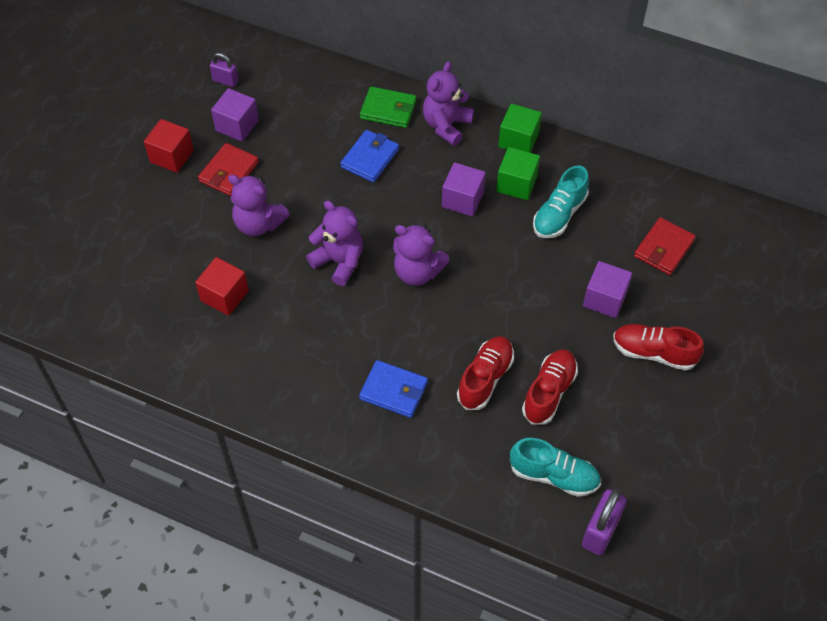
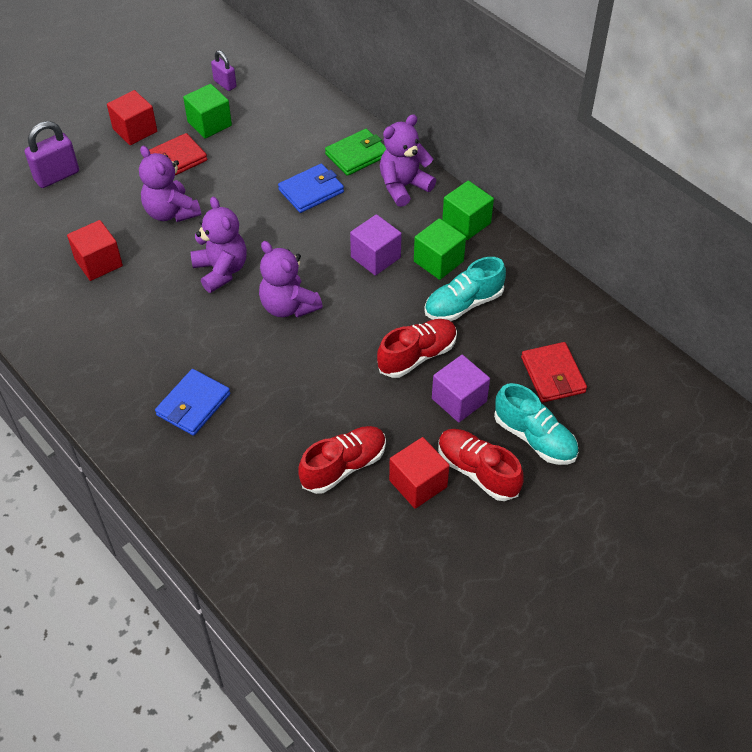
camera: 25 degrees right, 5 degrees down
purple cube [211,88,259,142] -> green cube [183,84,232,138]
blue wallet [359,360,428,418] -> blue wallet turned 75 degrees clockwise [155,369,230,436]
green wallet [360,87,416,128] -> green wallet turned 75 degrees counterclockwise [325,129,386,176]
red shoe [457,336,514,410] -> red shoe moved to [377,319,457,378]
turquoise shoe [510,438,601,497] -> turquoise shoe moved to [494,383,578,465]
purple padlock [582,489,627,555] -> purple padlock moved to [25,121,79,188]
red wallet [634,217,696,275] -> red wallet turned 75 degrees counterclockwise [521,342,587,403]
none -> red cube [389,437,450,509]

